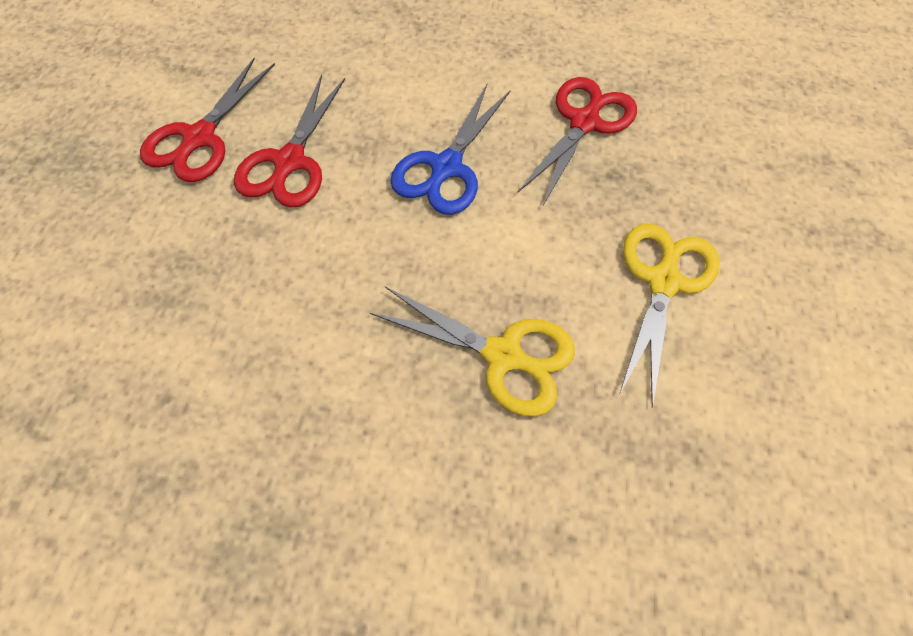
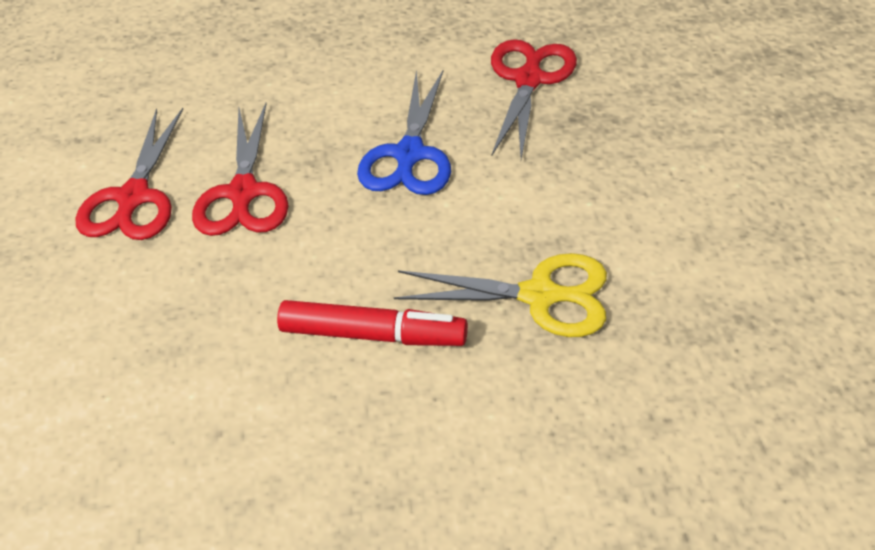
camera: 15 degrees left, 15 degrees down
yellow scissors [619,224,720,407] -> none
none -> red marker [277,300,468,346]

